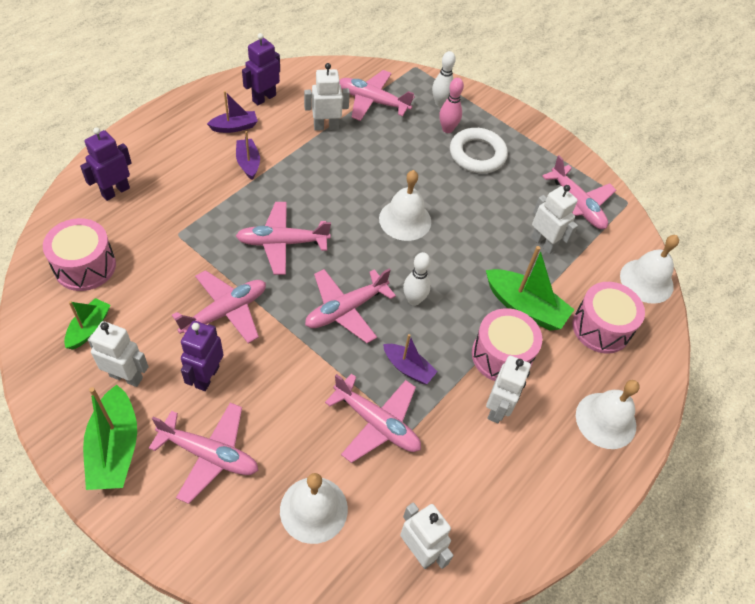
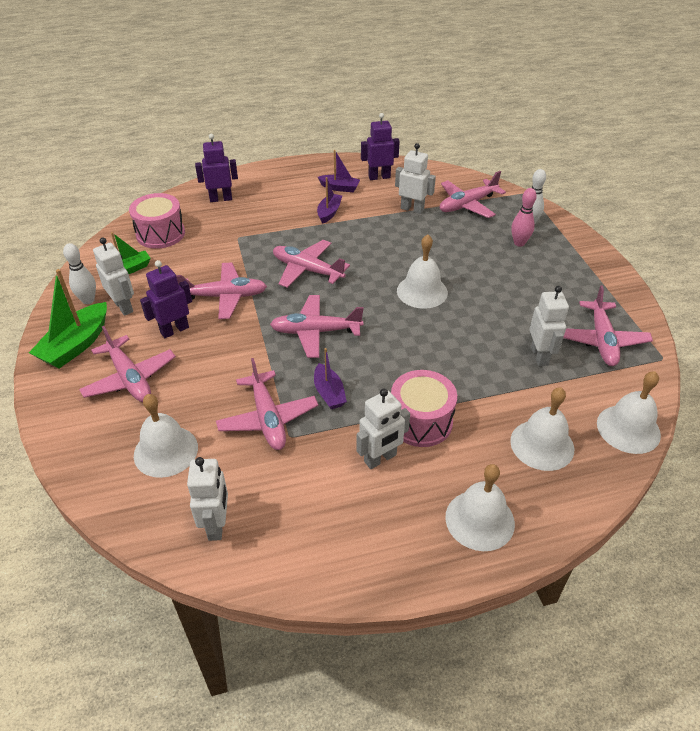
camera: 40 degrees right, 10 degrees down
pink plane [339,70,415,121] -> pink plane turned 90 degrees counterclockwise [440,171,506,218]
white bowling pin [403,252,431,306] -> white bowling pin moved to [63,243,96,304]
white ring [450,128,508,173] -> none
green boat [486,246,575,331] -> none
pink drum [572,282,645,354] -> white bell [510,387,574,471]

